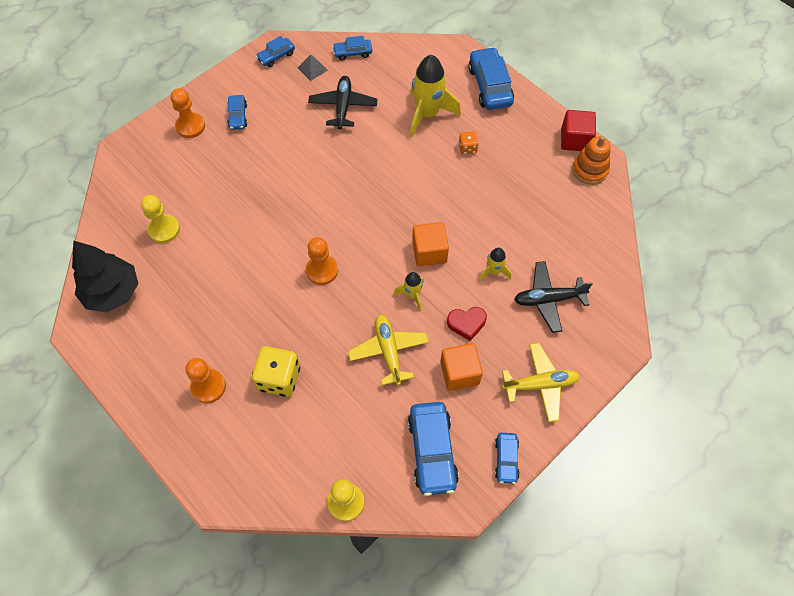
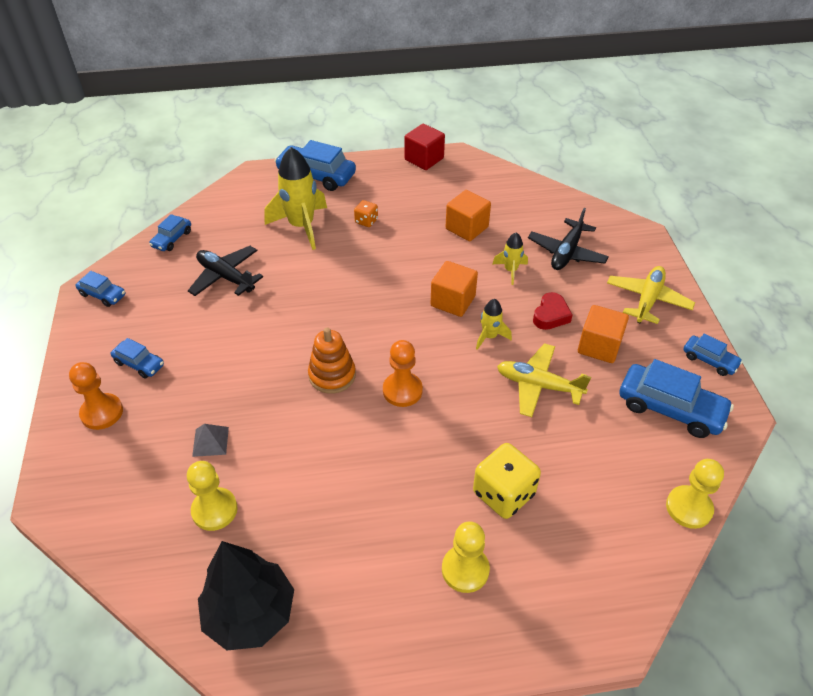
camera: 55 degrees left, 15 degrees down
orange pawn [186,358,226,403] -> yellow pawn [442,521,490,593]
blue car [256,36,295,67] -> blue car turned 60 degrees counterclockwise [76,271,126,307]
grey pyramid [298,54,328,81] -> grey pyramid moved to [192,424,229,457]
orange stacking toy [572,136,610,185] -> orange stacking toy moved to [308,327,356,394]
none -> orange cube [446,190,491,241]

